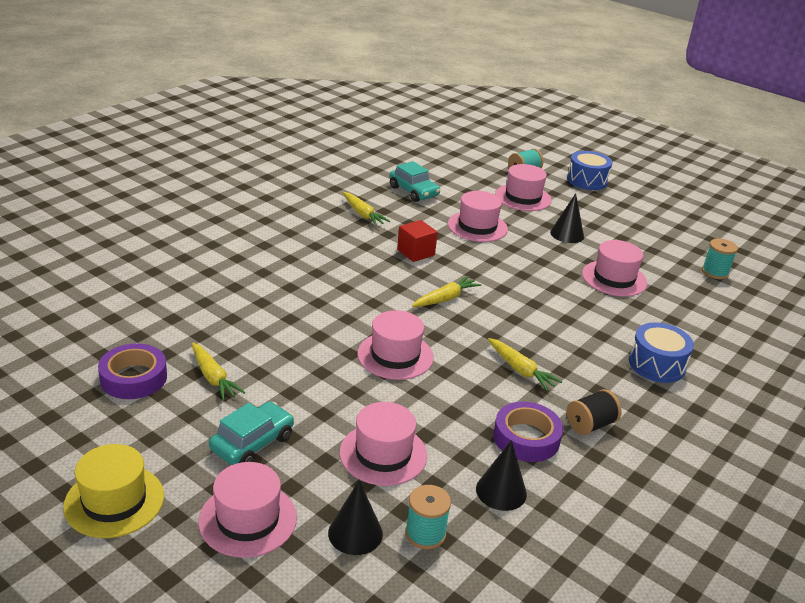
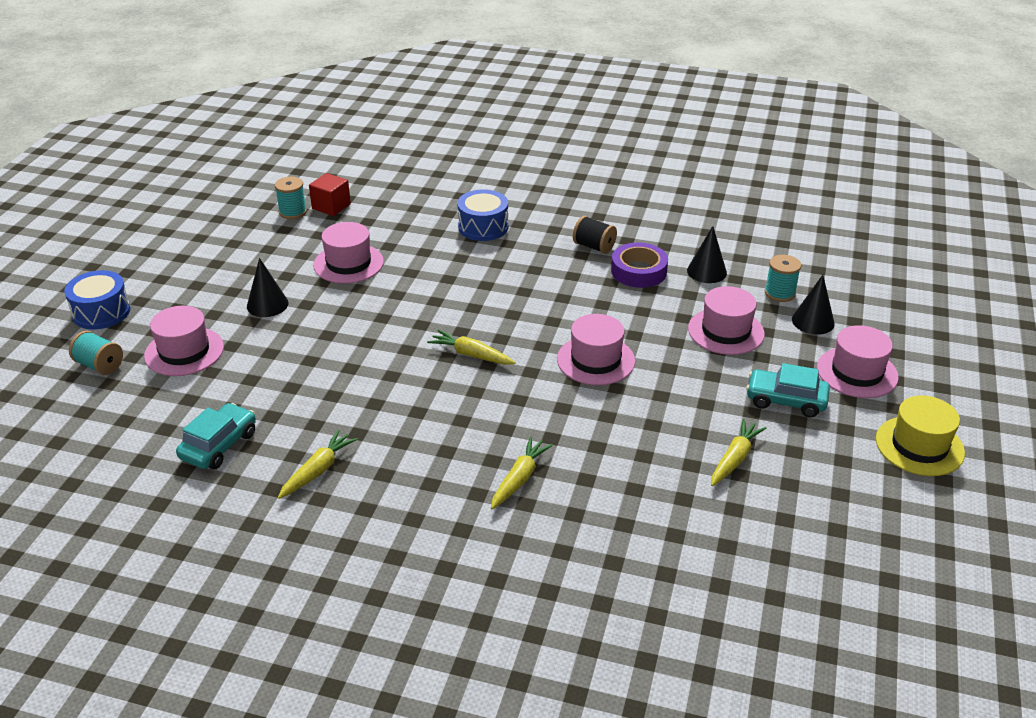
camera: 110 degrees left, 5 degrees up
purple tape [98,343,167,399] -> none
red cube [397,220,438,262] -> red cube moved to [309,173,351,216]
pink hat [448,191,508,242] -> none
yellow carrot [488,338,562,391] -> yellow carrot moved to [491,437,553,509]

